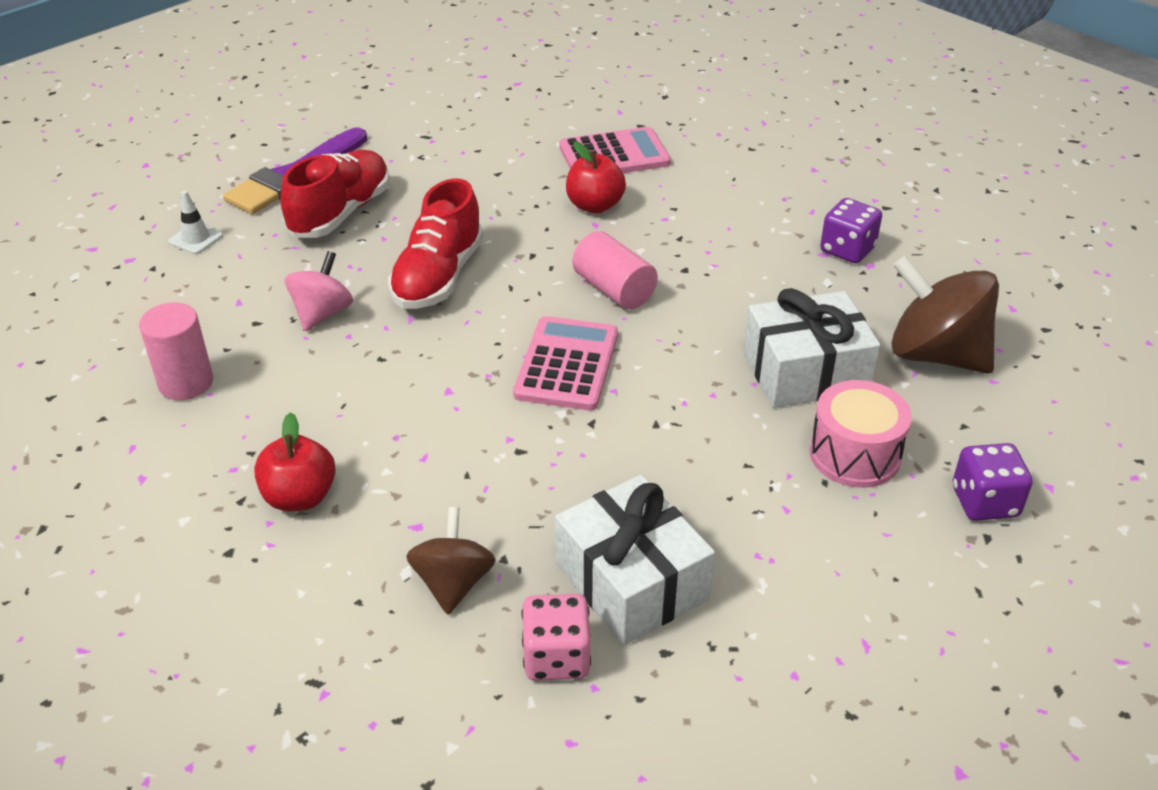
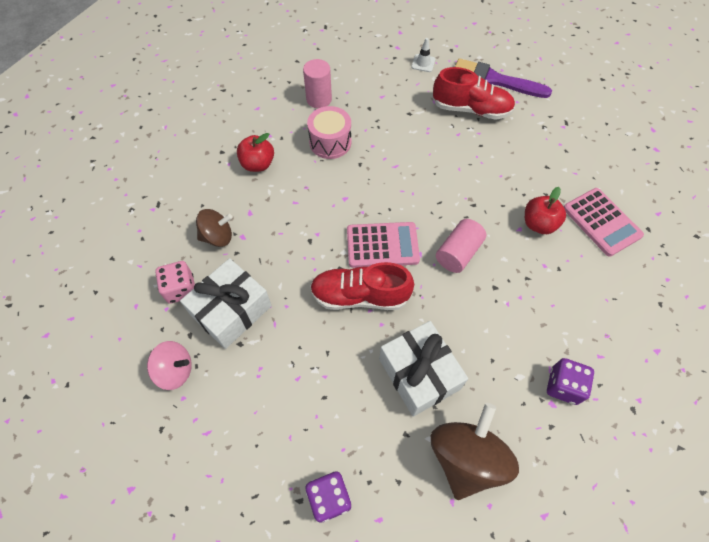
camera: 75 degrees right, 20 degrees up
pink spinning top [285,251,353,331] -> pink spinning top moved to [147,341,192,390]
red shoe [388,178,483,309] -> red shoe moved to [310,262,414,310]
pink drum [810,380,912,488] -> pink drum moved to [307,106,351,159]

